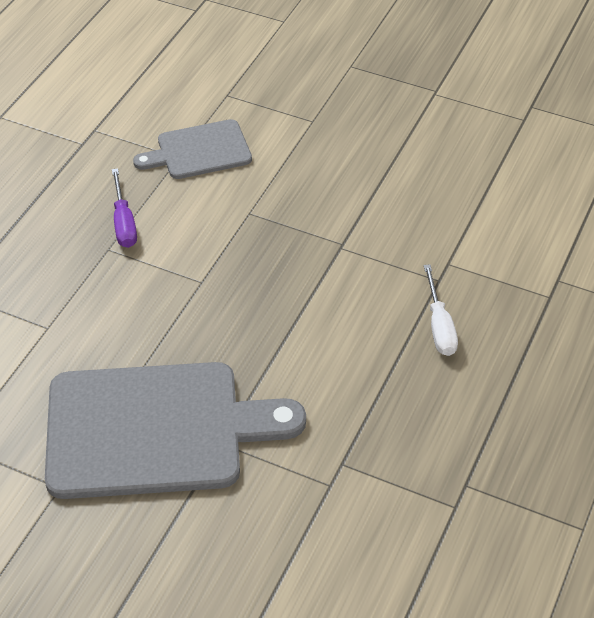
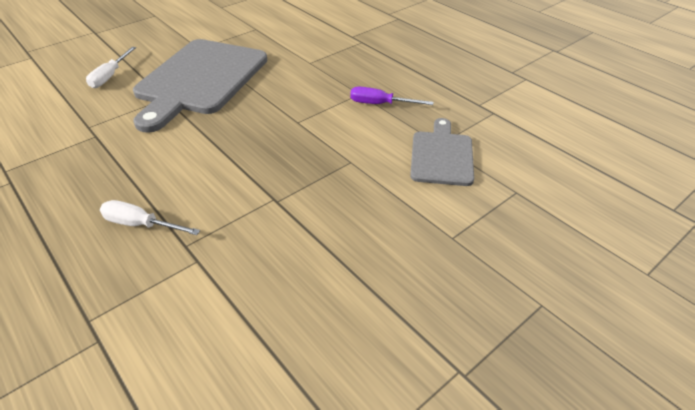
camera: 115 degrees right, 5 degrees down
none -> white screwdriver [86,47,136,88]

